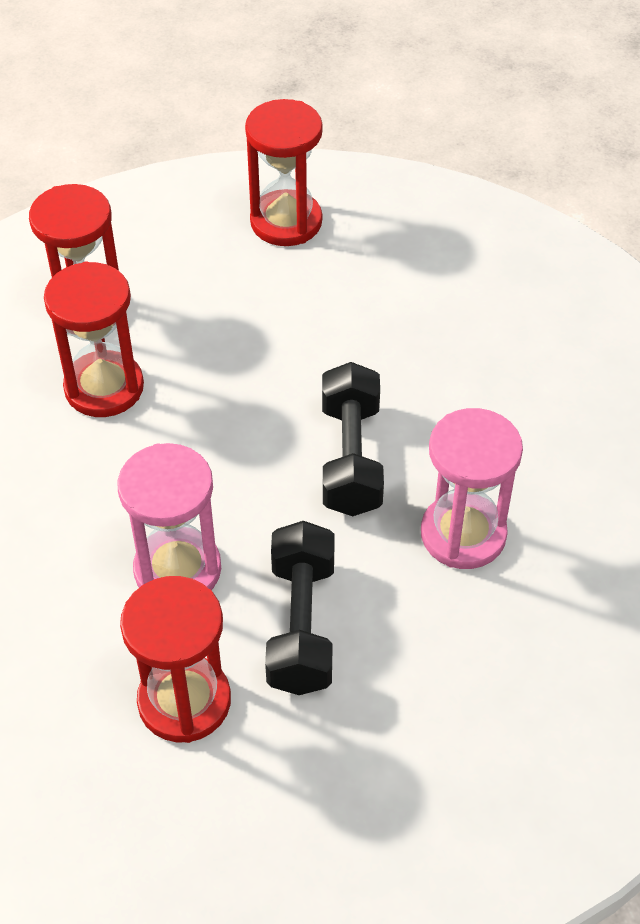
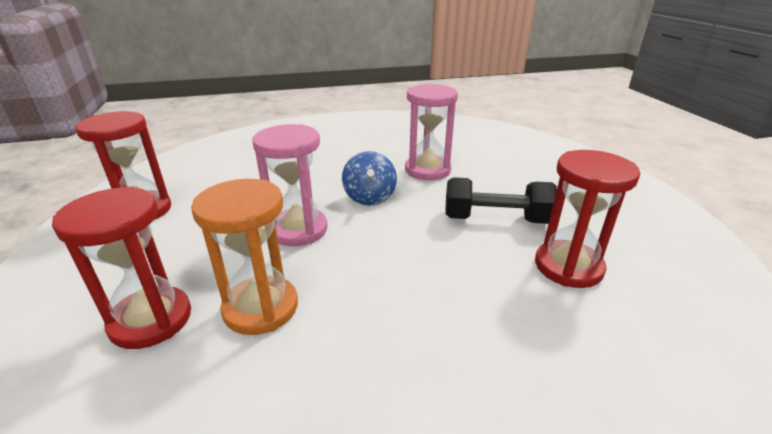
camera: 85 degrees left, 20 degrees down
red hourglass [44,262,144,417] -> orange hourglass [191,179,298,335]
pink hourglass [117,443,221,590] -> pink hourglass moved to [252,124,328,246]
black dumbbell [322,362,384,516] -> blue spinning top [342,151,397,206]

